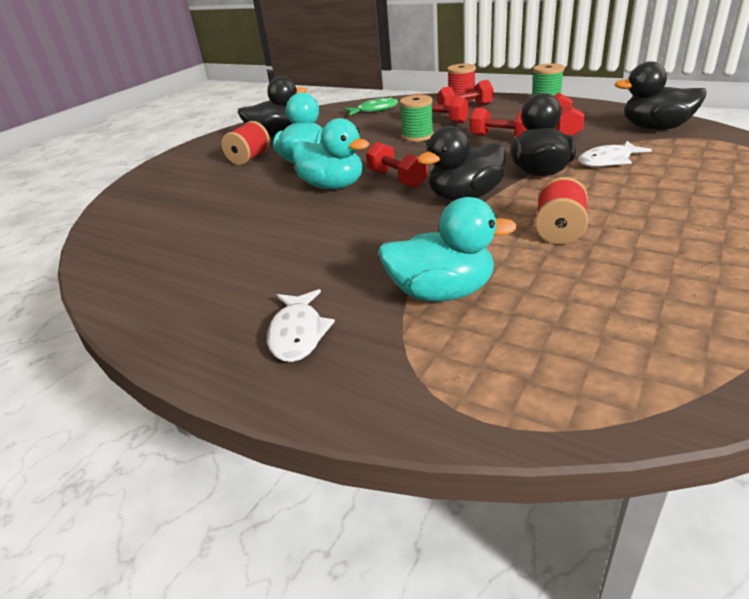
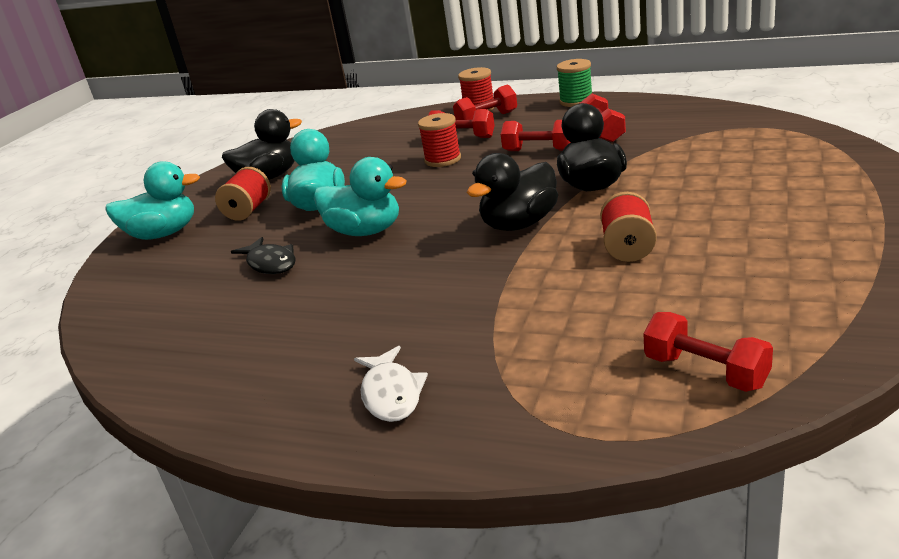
camera: 10 degrees left, 5 degrees down
green fish [343,97,398,115] -> none
red dumbbell [366,142,428,188] -> red dumbbell moved to [643,312,773,392]
turquoise duck [378,197,517,302] -> turquoise duck moved to [105,161,200,240]
green spool [400,95,434,142] -> red spool [418,113,461,167]
white fish [578,141,652,167] -> none
black duck [614,61,707,130] -> none
none -> black fish [231,237,296,274]

